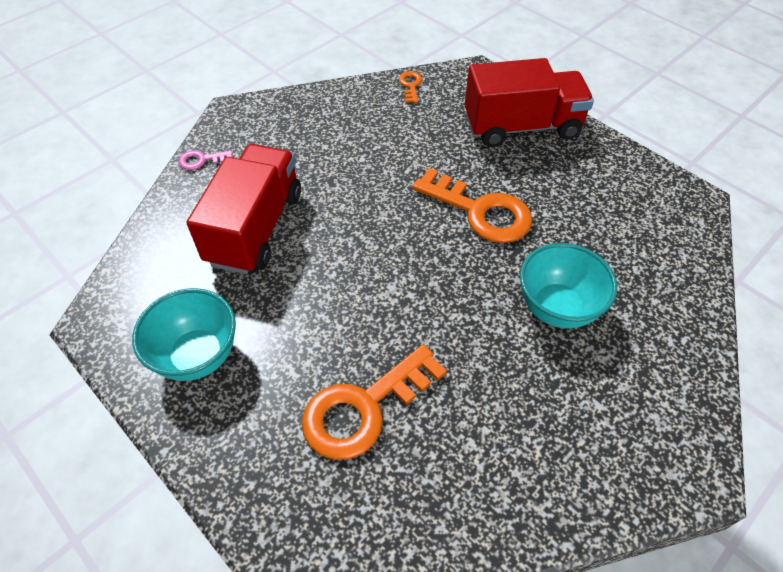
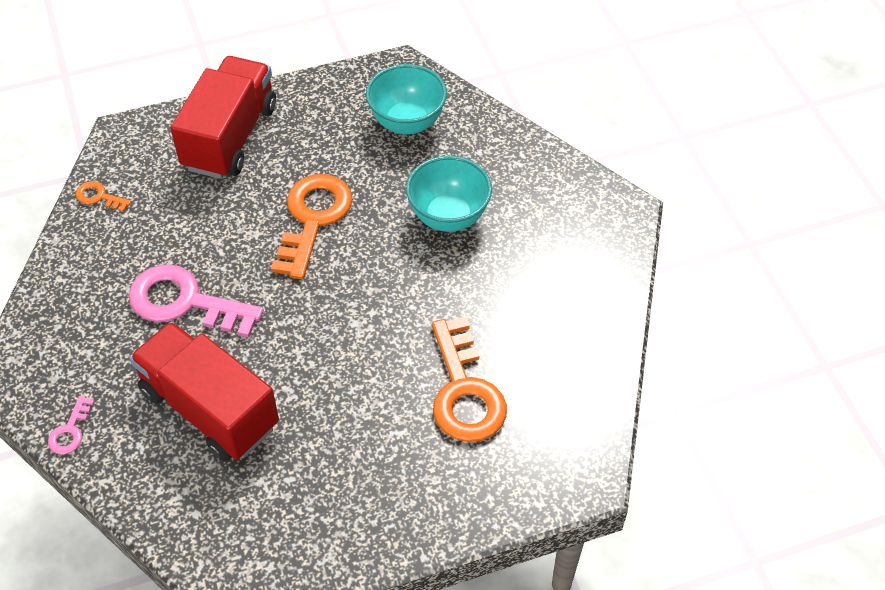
camera: 65 degrees left, 0 degrees up
turquoise bowl [132,288,236,381] -> turquoise bowl moved to [366,64,447,134]
orange key [412,168,532,243] -> orange key turned 45 degrees counterclockwise [271,174,353,279]
none -> pink key [128,264,264,338]

